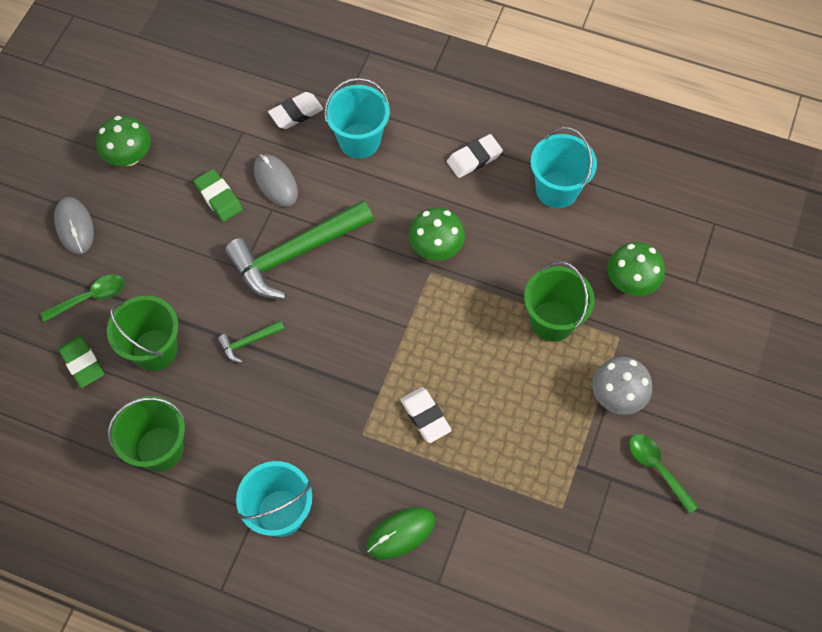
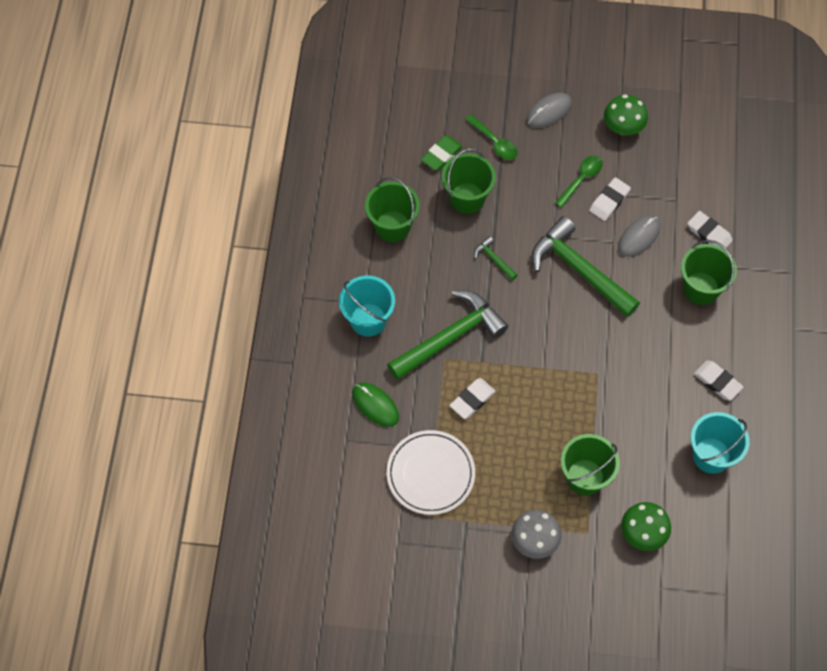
camera: 75 degrees right, 0 degrees up
green eraser [194,169,243,222] -> white eraser [589,177,631,221]
turquoise bucket [324,78,390,159] -> green bucket [681,240,737,305]
green mushroom [409,208,465,260] -> none
green spoon [629,434,698,514] -> green spoon moved to [555,155,603,208]
none -> green hammer [387,290,508,380]
none -> white plate [387,430,475,515]

